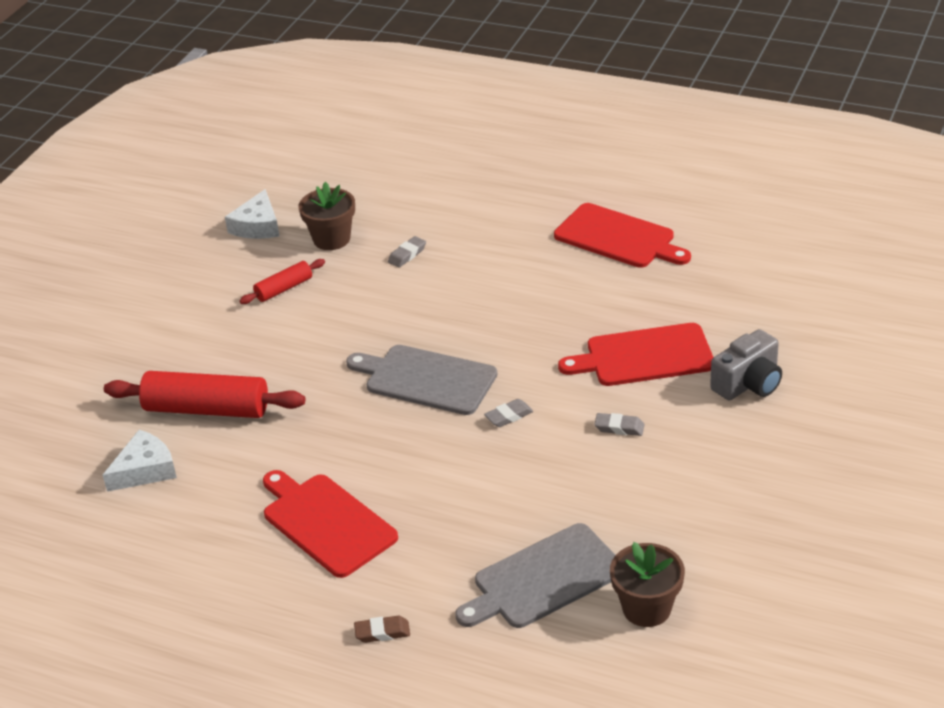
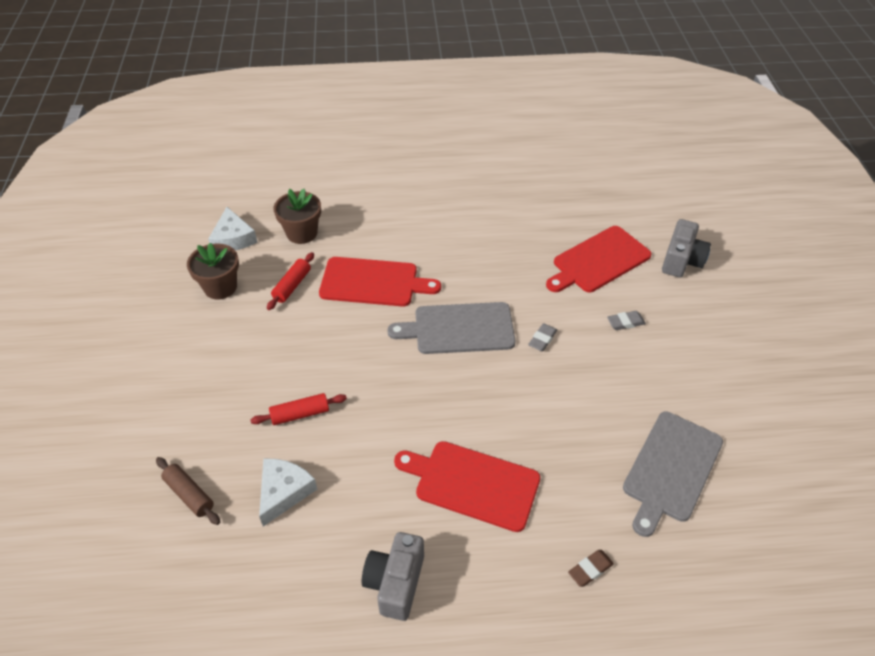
camera: 30 degrees left, 10 degrees up
red rolling pin [104,371,305,418] -> red rolling pin [251,393,347,425], size x0.53
grey eraser [388,236,426,268] -> none
red cutting board [554,203,691,268] -> red cutting board moved to [319,257,441,307]
brown flower pot [610,542,685,627] -> brown flower pot moved to [187,243,239,300]
none -> brown rolling pin [156,457,220,525]
none -> grey camera [362,532,424,621]

